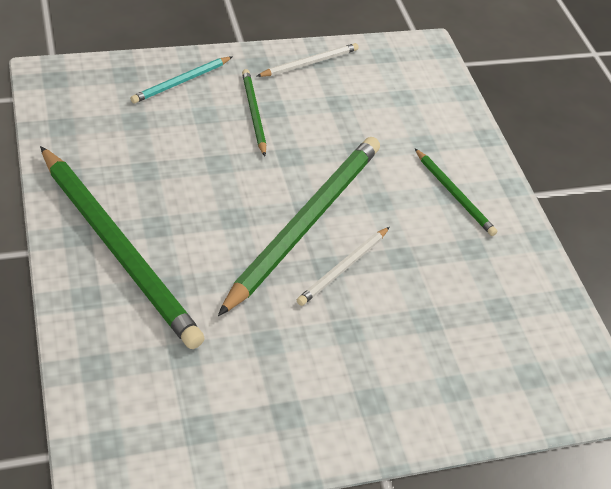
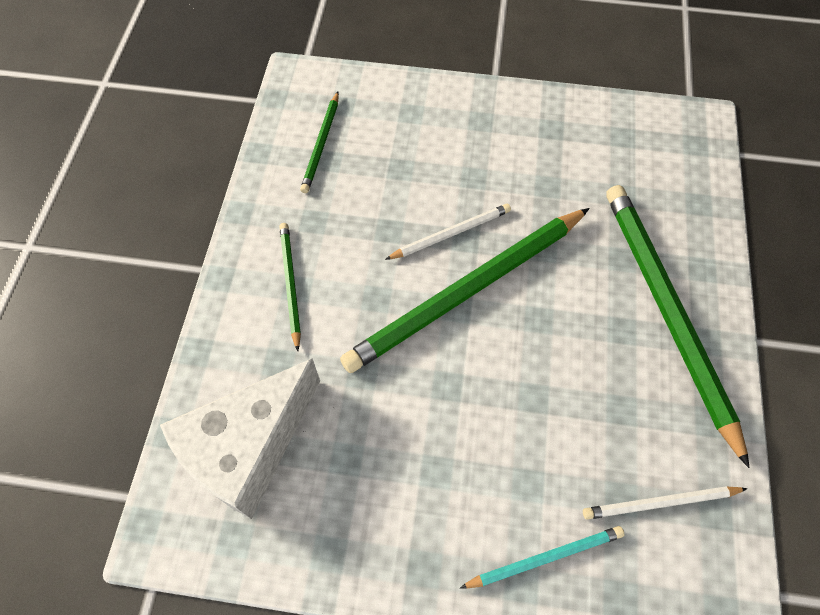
camera: 150 degrees left, 15 degrees up
green pencil [242,69,266,156] -> green pencil moved to [300,92,339,193]
white pencil [257,43,359,77] -> white pencil moved to [583,486,747,520]
none -> white cheese [160,358,320,519]

